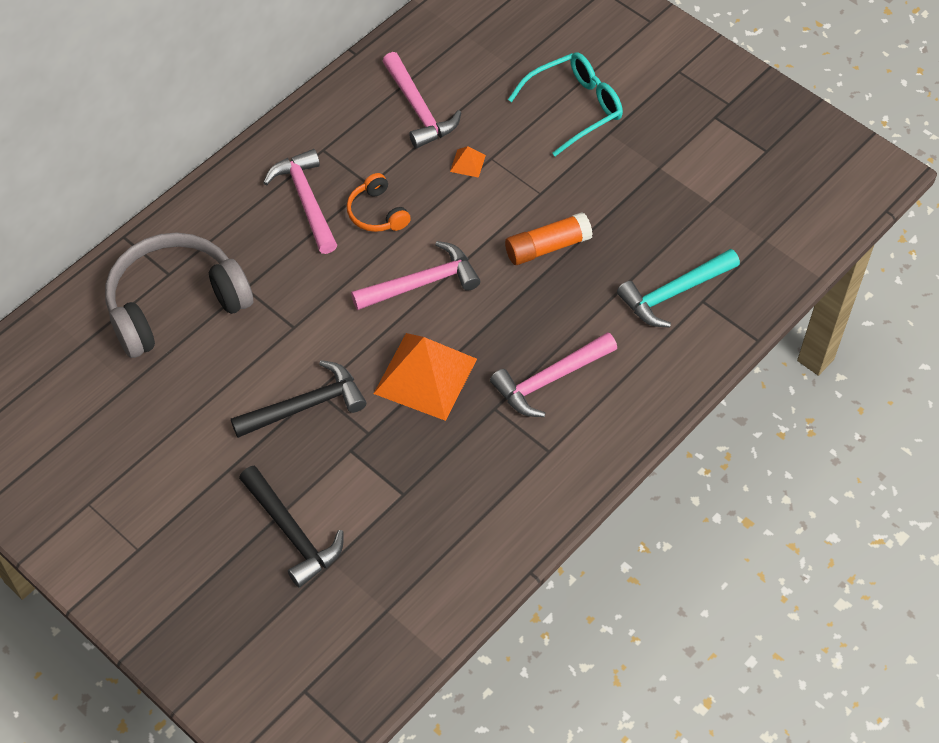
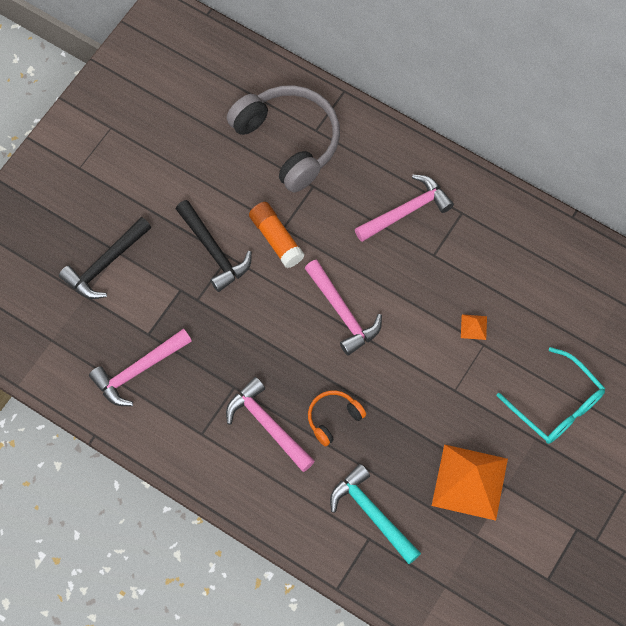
camera: 80 degrees right, 10 degrees up
orange headphones [347,173,411,232] -> orange headphones moved to [308,390,366,446]
orange pyramid [374,333,477,421] -> orange pyramid moved to [432,444,508,521]
pink hammer [382,52,462,149] -> pink hammer moved to [89,329,192,406]
orange glue stick [505,212,593,265] -> orange glue stick moved to [249,202,305,268]

